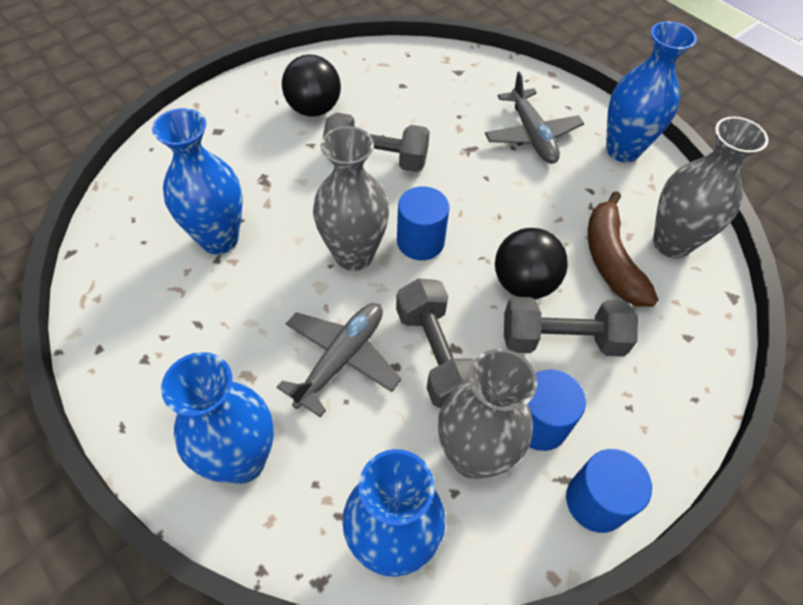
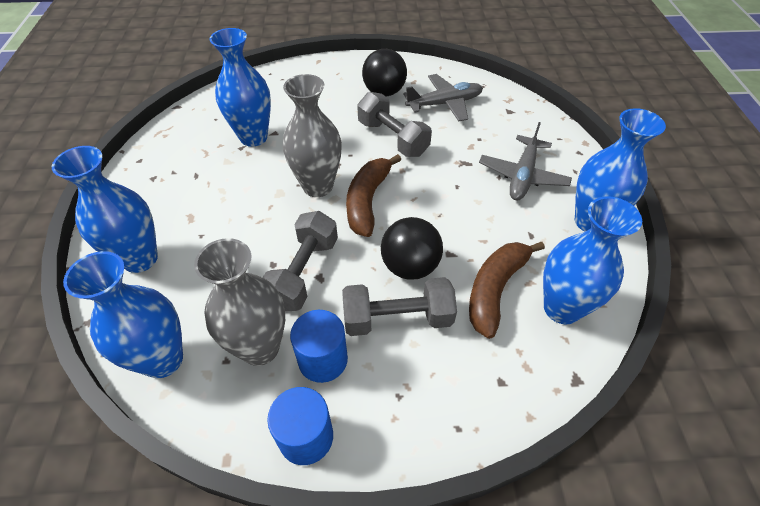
camera: 40 degrees right, 5 degrees down
grey plane [277,303,402,417] -> grey plane moved to [403,74,483,122]
blue cylinder [397,186,450,260] -> brown banana [346,154,401,237]
grey dumbbell [504,297,638,357] -> grey dumbbell turned 45 degrees counterclockwise [342,277,457,336]
grey vase [653,117,768,258] -> blue vase [543,196,642,324]

